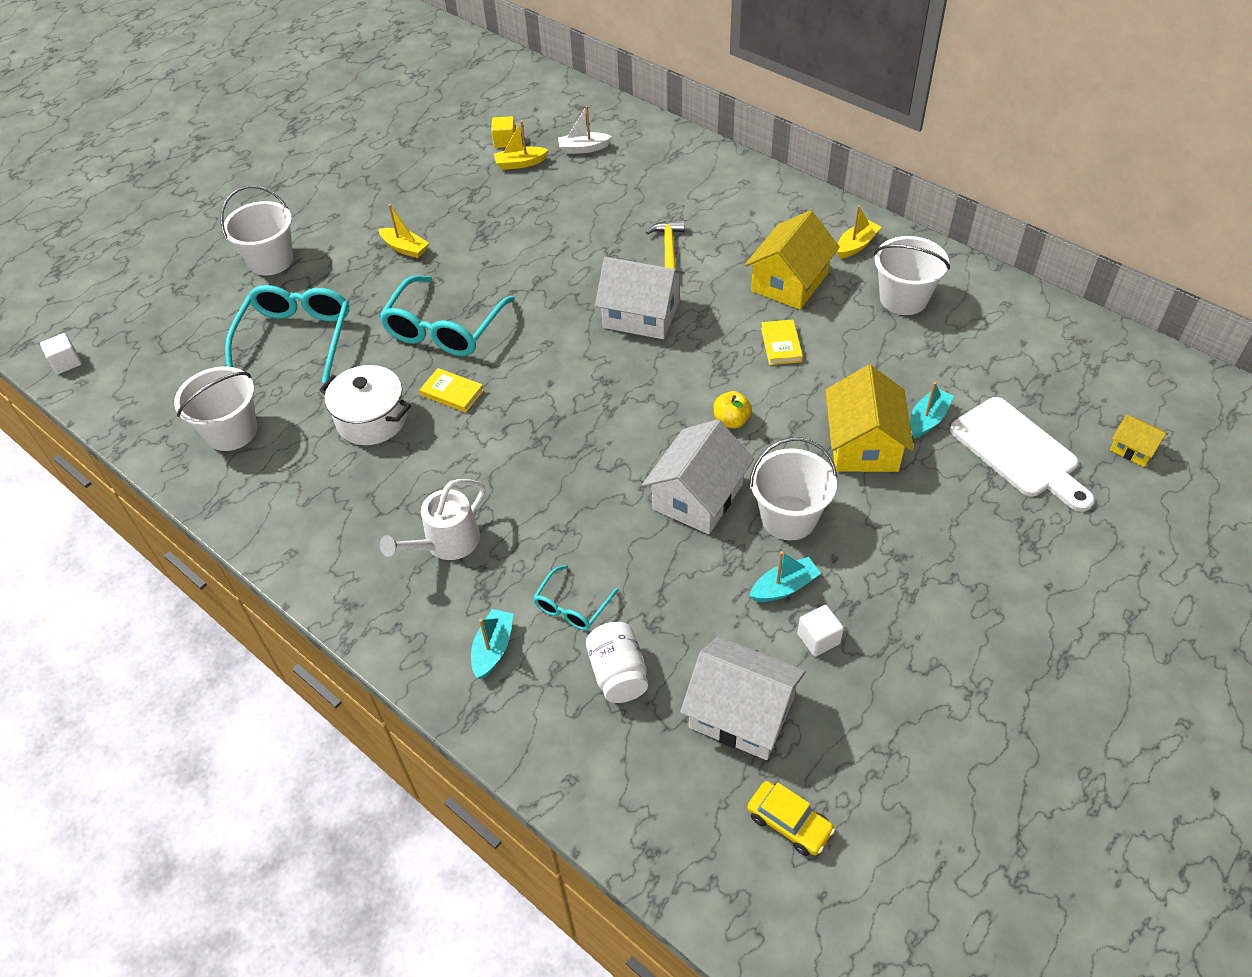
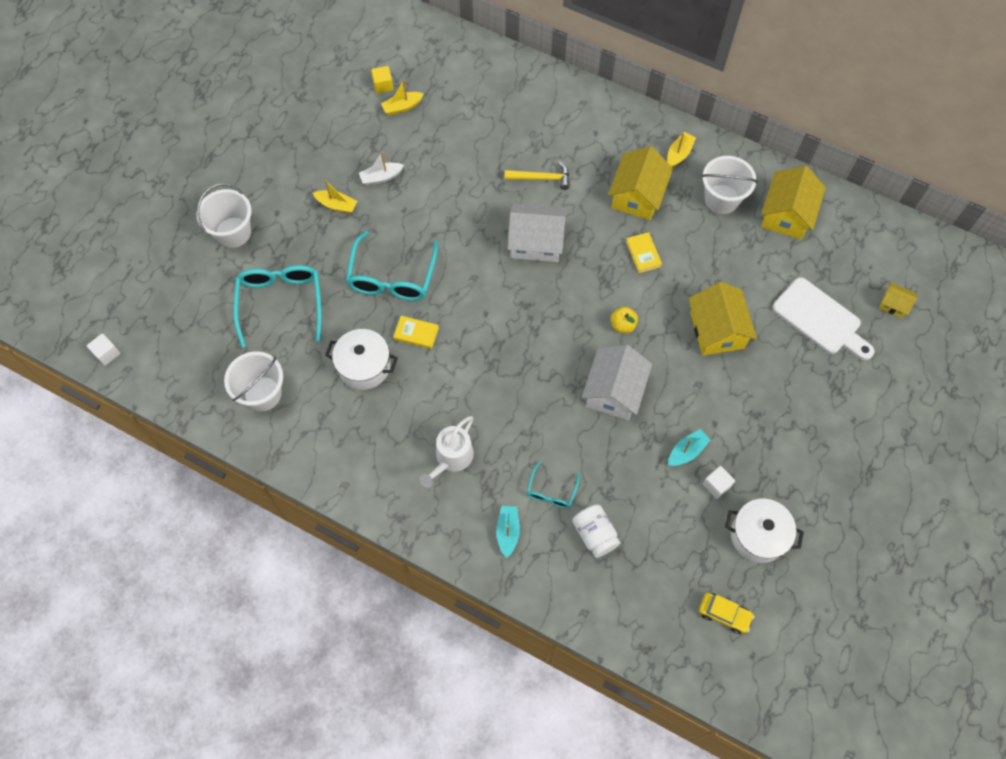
camera: 15 degrees left, 15 degrees up
white boat [558,106,612,154] -> white boat moved to [359,152,404,185]
yellow hammer [646,220,685,274] -> yellow hammer turned 105 degrees clockwise [505,162,569,190]
white house [680,637,806,760] -> none
white bucket [749,437,837,540] -> none
turquoise boat [910,382,954,439] -> none
none -> white pot [725,499,804,563]
none -> yellow house [761,166,826,240]

